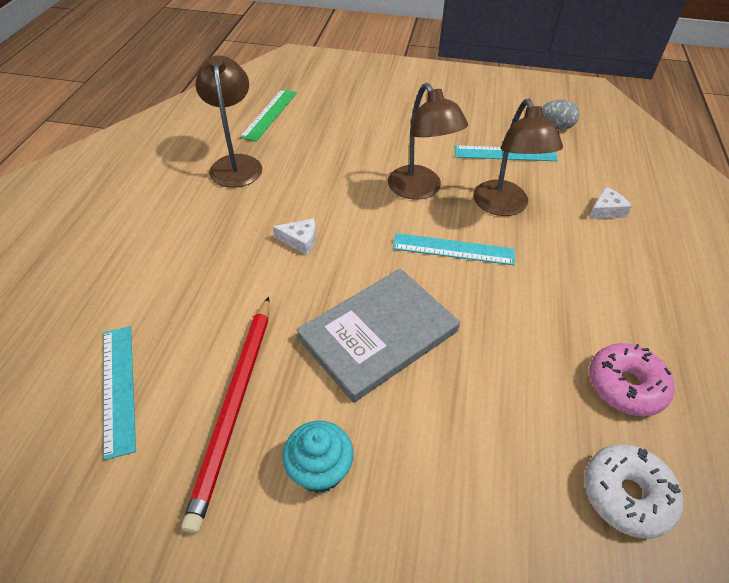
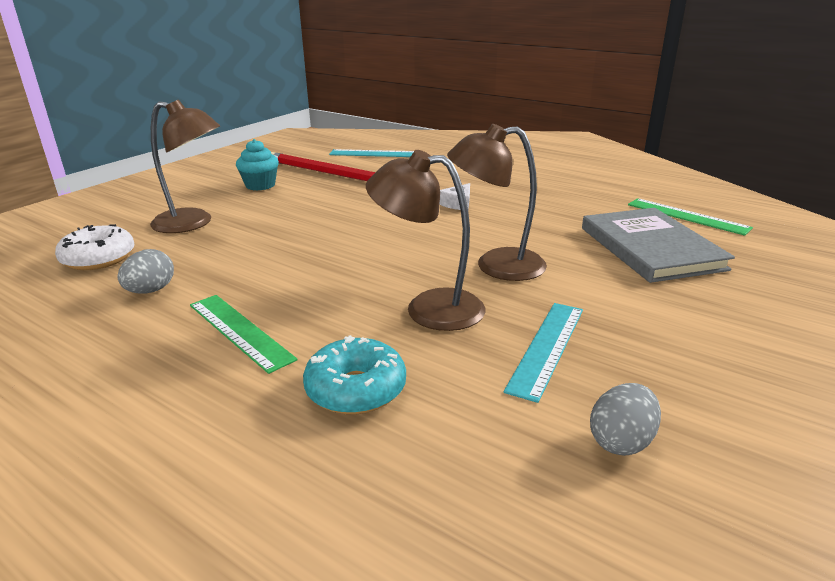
camera: 115 degrees right, 20 degrees down
brown lamp [195,55,262,188] -> brown lamp moved to [150,100,220,233]
grey book [297,269,460,403] -> grey book moved to [582,208,735,283]
turquoise ruler [393,233,515,265] -> none
white cheese [589,187,632,219] -> turquoise donut [303,335,406,415]
pink donut [589,343,675,417] -> grey egg [118,249,174,294]
none -> green ruler [190,295,298,374]

